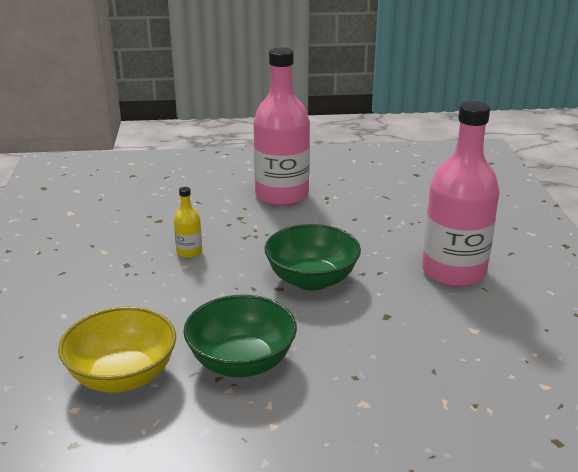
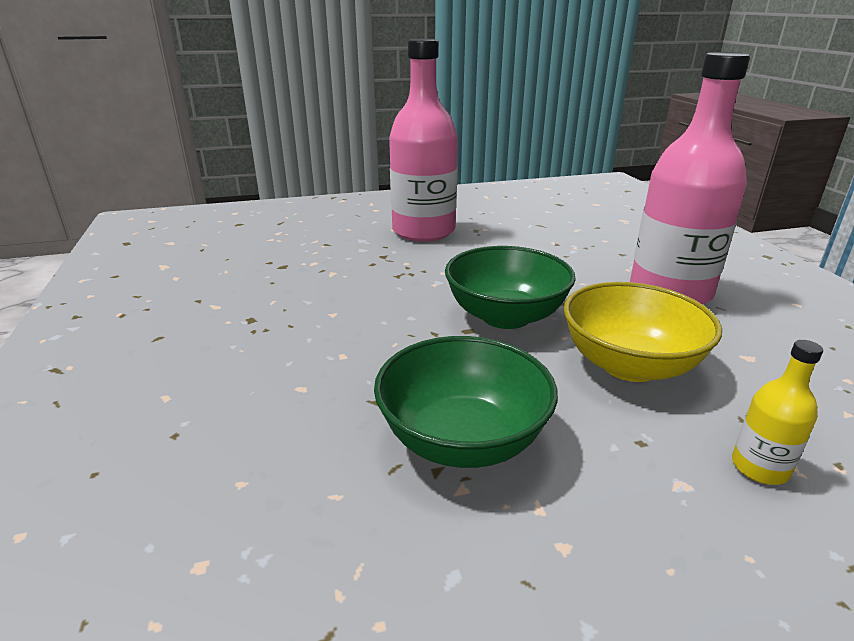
camera: 10 degrees left, 0 degrees up
yellow bowl [58,307,176,393] -> yellow bowl moved to [564,282,722,382]
yellow bottle [174,187,202,258] -> yellow bottle moved to [732,340,823,485]

